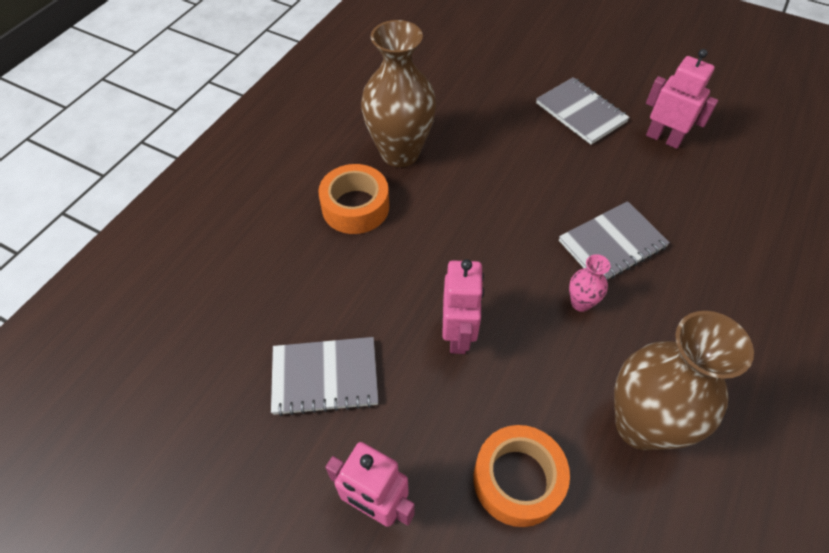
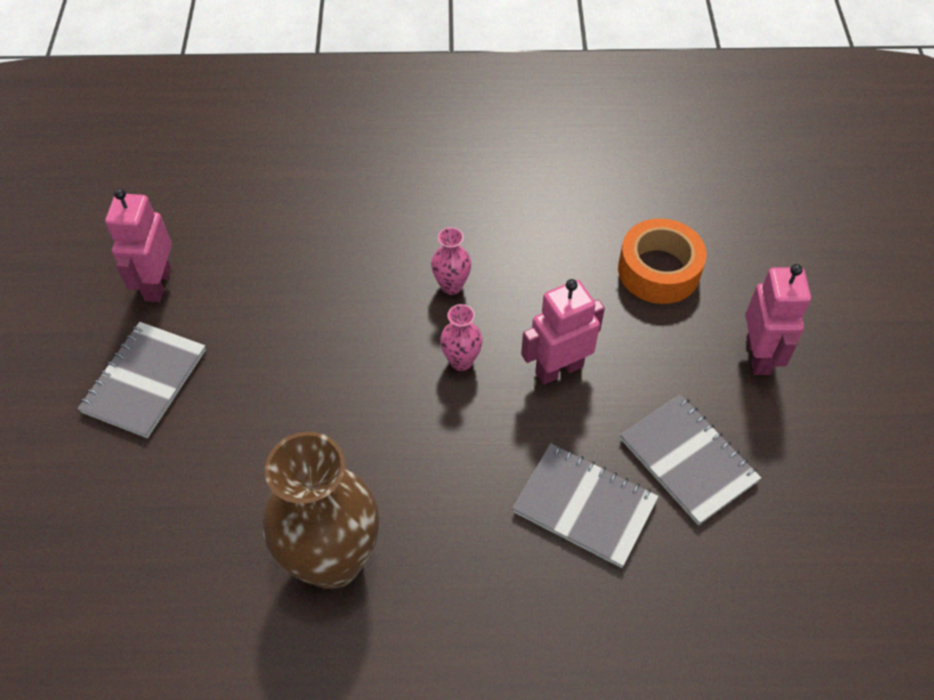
camera: 120 degrees left, 0 degrees up
orange tape [318,164,389,234] -> none
grey notebook [559,201,670,281] -> grey notebook moved to [512,444,659,568]
brown vase [614,311,754,451] -> none
none -> pink vase [440,304,482,371]

